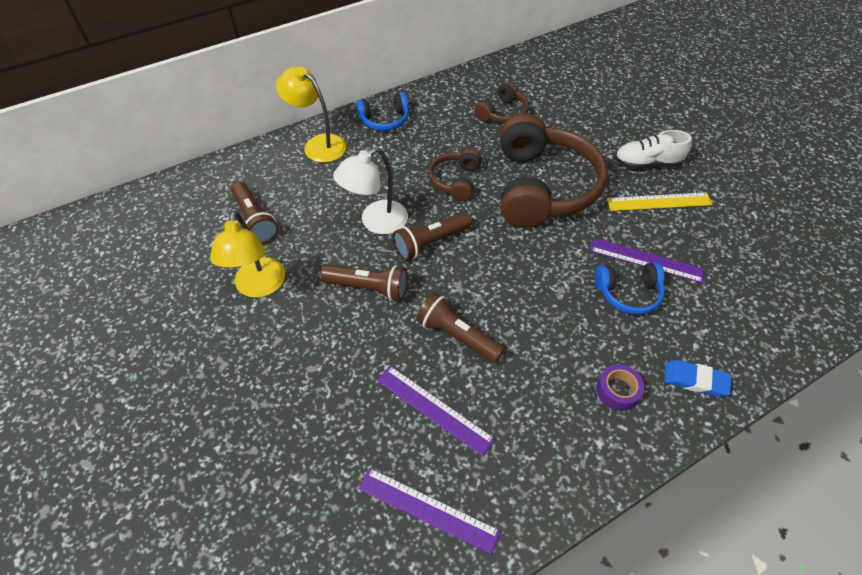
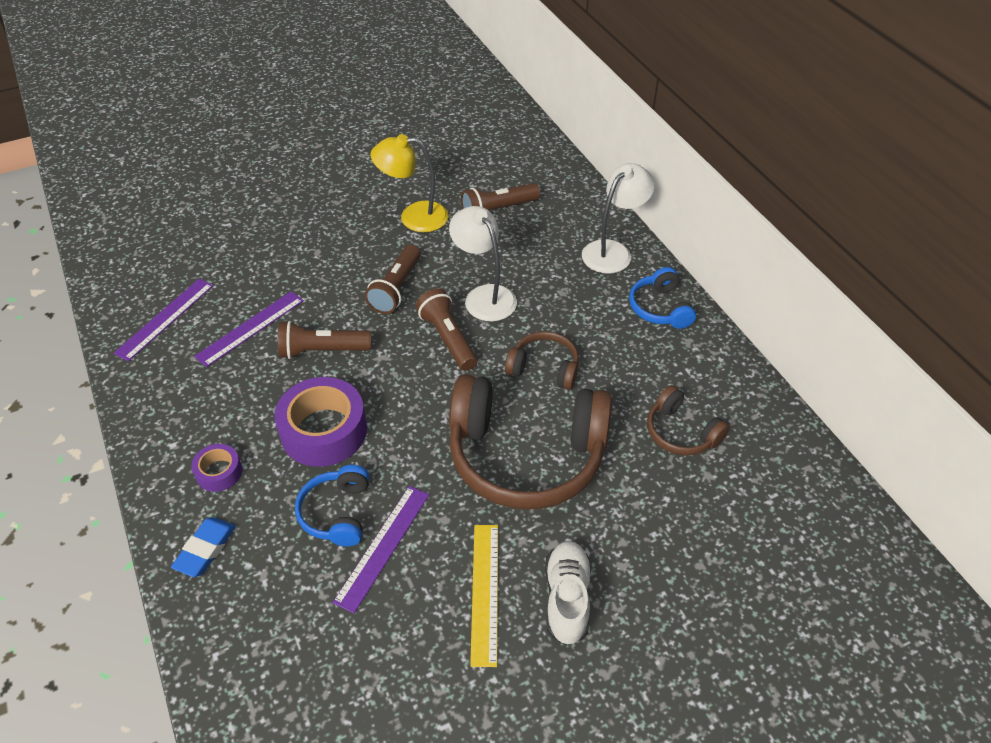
camera: 95 degrees right, 5 degrees down
yellow lamp [276,67,347,163] -> white lamp [582,163,655,274]
brown flashlight [416,292,505,363] -> brown flashlight turned 135 degrees counterclockwise [278,321,371,359]
none -> purple tape [274,377,367,467]

